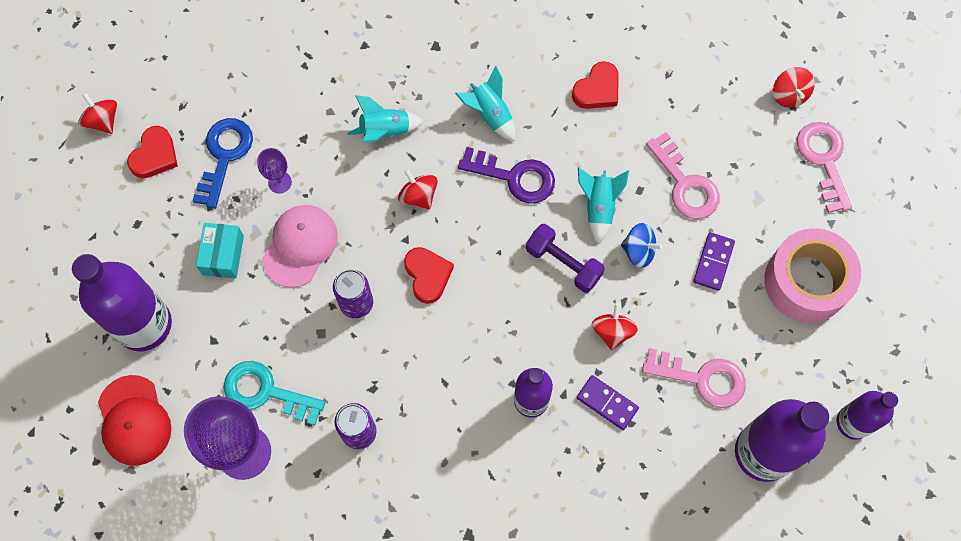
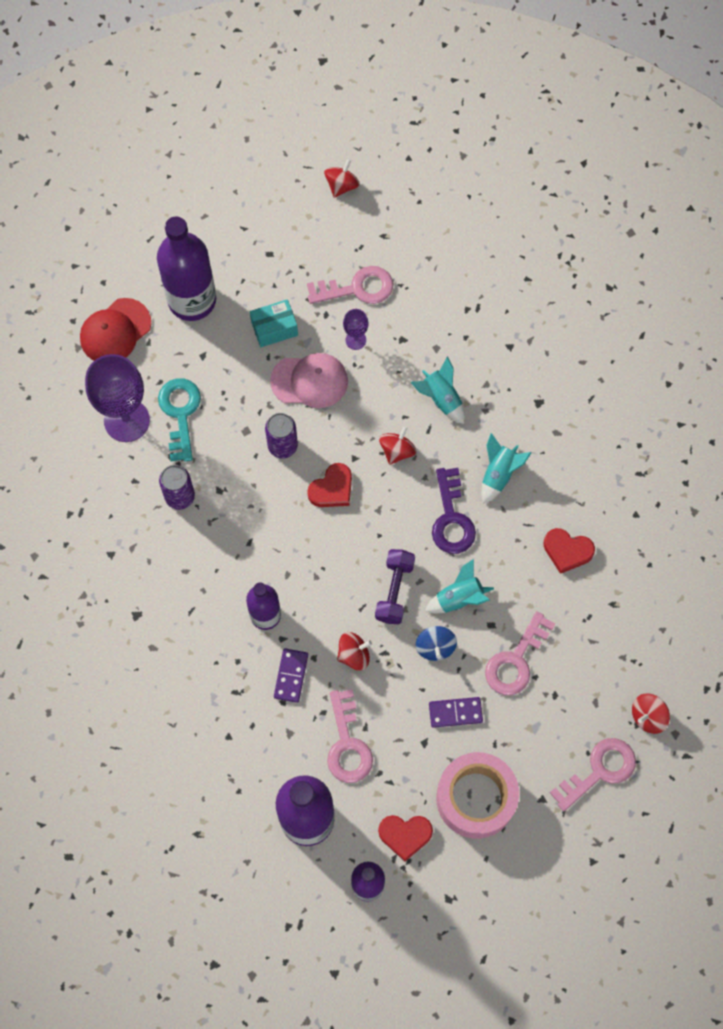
camera: 65 degrees right, 0 degrees up
red heart [127,126,178,178] -> red heart moved to [378,815,433,861]
blue key [192,118,253,209] -> pink key [307,266,393,304]

